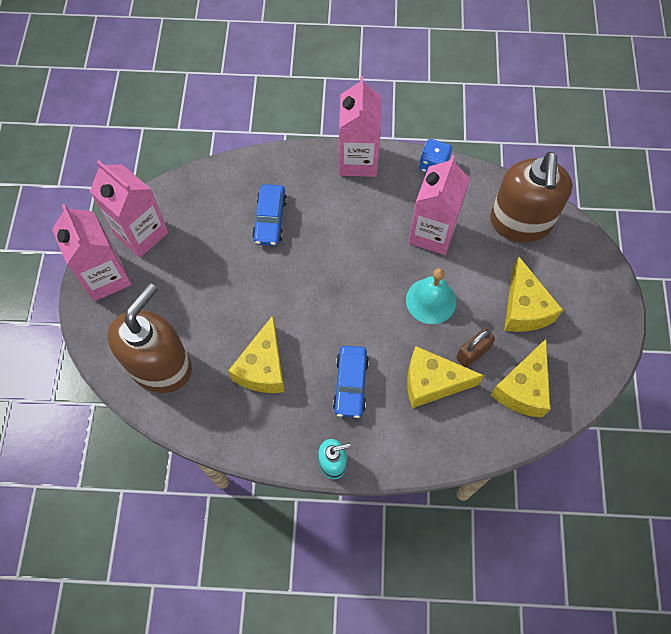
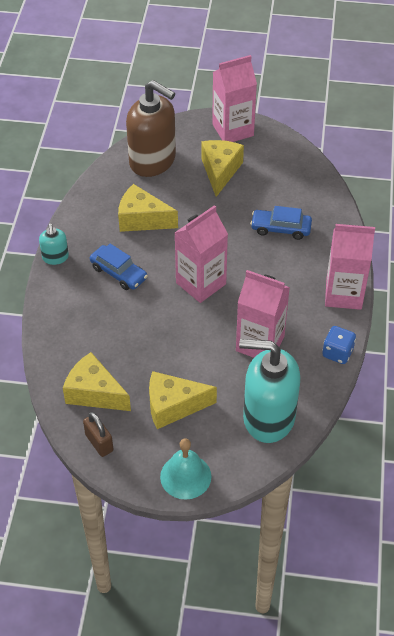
camera: 95 degrees right, 15 degrees down
pink carton [90,160,169,258] -> pink carton moved to [175,205,228,303]
blue car [333,346,369,418] -> blue car turned 150 degrees counterclockwise [90,244,148,290]
turquoise bell [406,268,456,324] -> turquoise bell moved to [160,438,212,500]
yellow cheese [407,346,484,408] -> yellow cheese moved to [201,140,244,197]
brown padlock [456,328,495,367] -> brown padlock moved to [83,412,113,457]
brown soap dispenser [490,152,573,242] -> turquoise soap dispenser [239,339,300,443]

